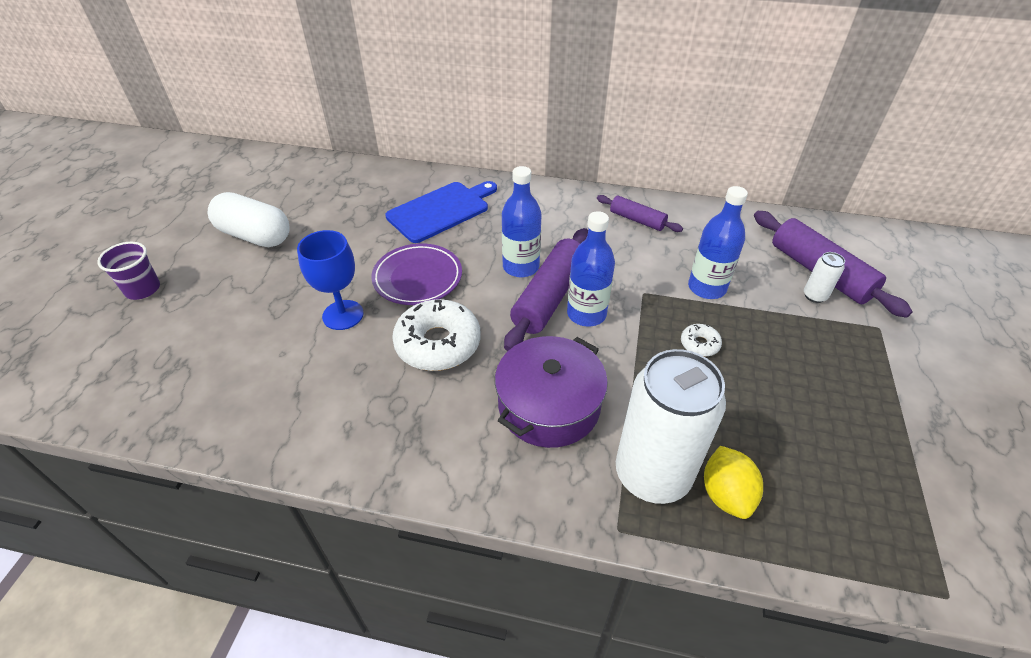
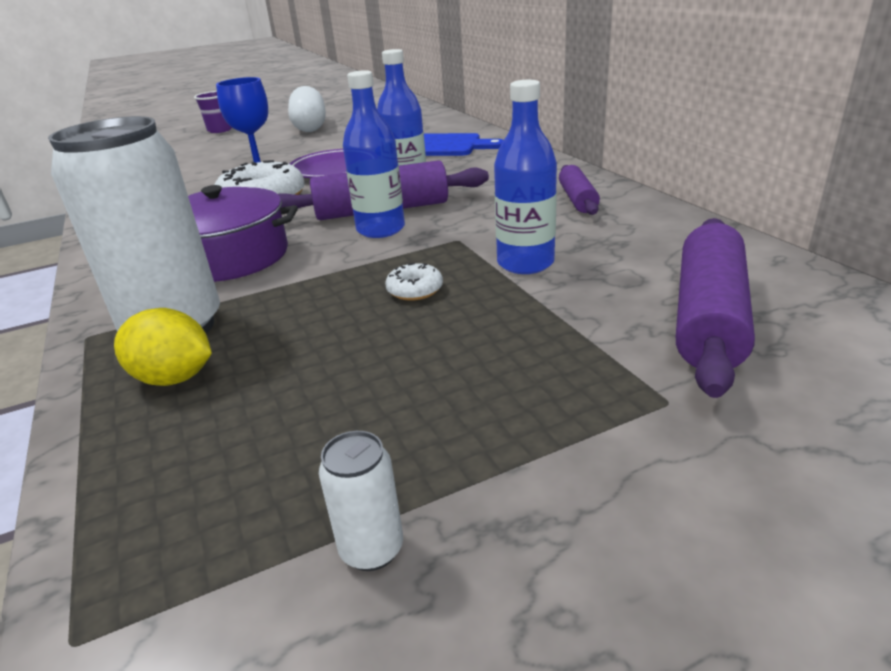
camera: 55 degrees right, 15 degrees down
yellow lemon [704,446,763,519] -> yellow lemon turned 60 degrees clockwise [114,308,212,386]
white can [804,252,845,303] -> white can moved to [319,431,403,571]

